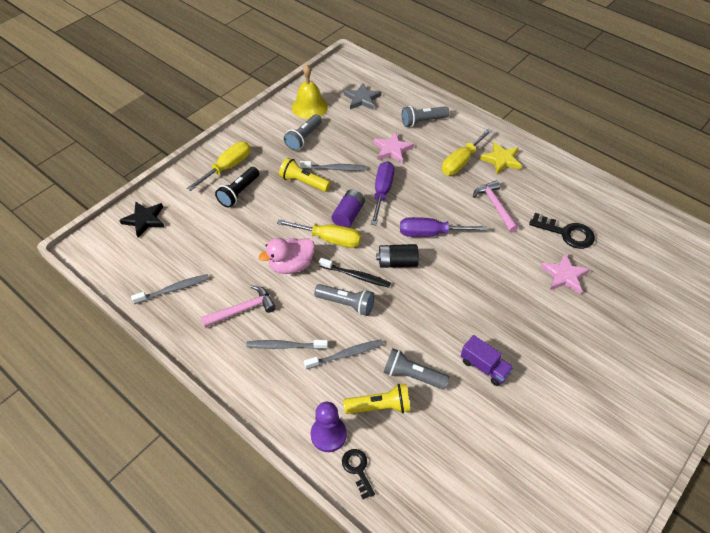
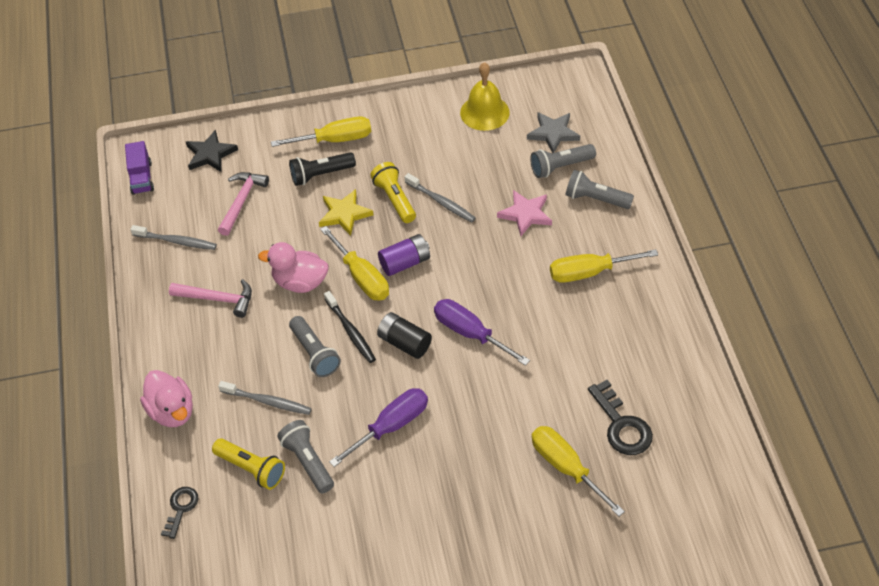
camera: 40 degrees right, 0 degrees up
grey toothbrush [246,340,328,350] -> none
grey flashlight [284,114,322,151] -> grey flashlight moved to [530,144,596,178]
purple pawn [311,402,347,452] -> none
purple screwdriver [371,161,395,225] -> purple screwdriver moved to [329,388,428,467]
purple truck [461,335,514,386] -> purple truck moved to [125,141,154,195]
pink hammer [473,180,518,233] -> pink hammer moved to [218,172,269,236]
yellow star [480,142,522,174] -> yellow star moved to [319,189,374,236]
pink star [541,253,590,294] -> yellow screwdriver [532,426,625,517]
none -> pink duck [140,370,193,427]

